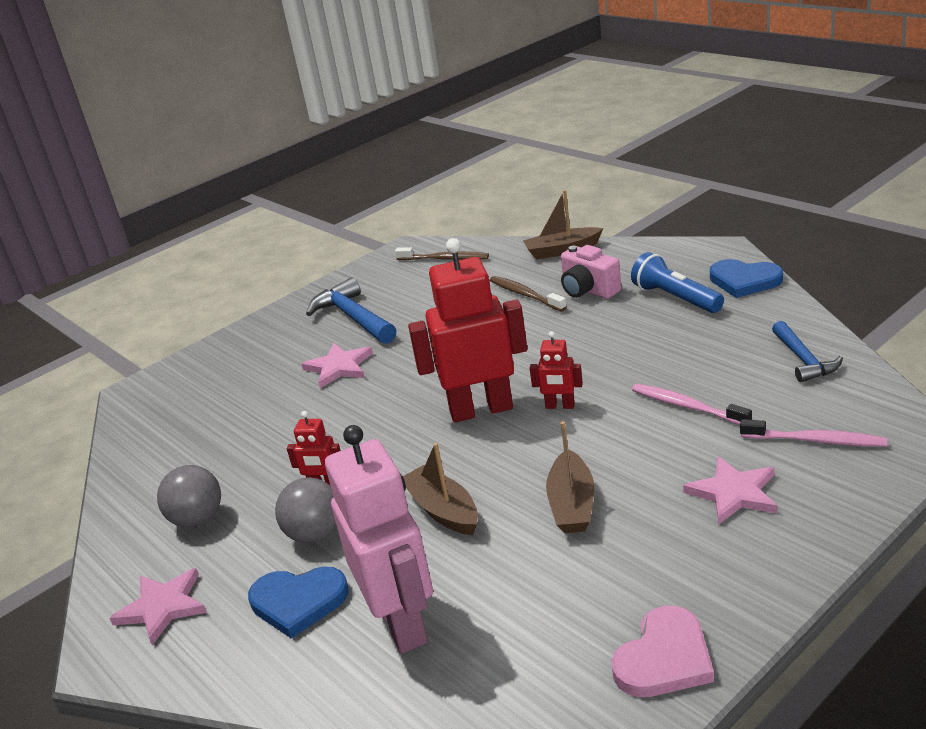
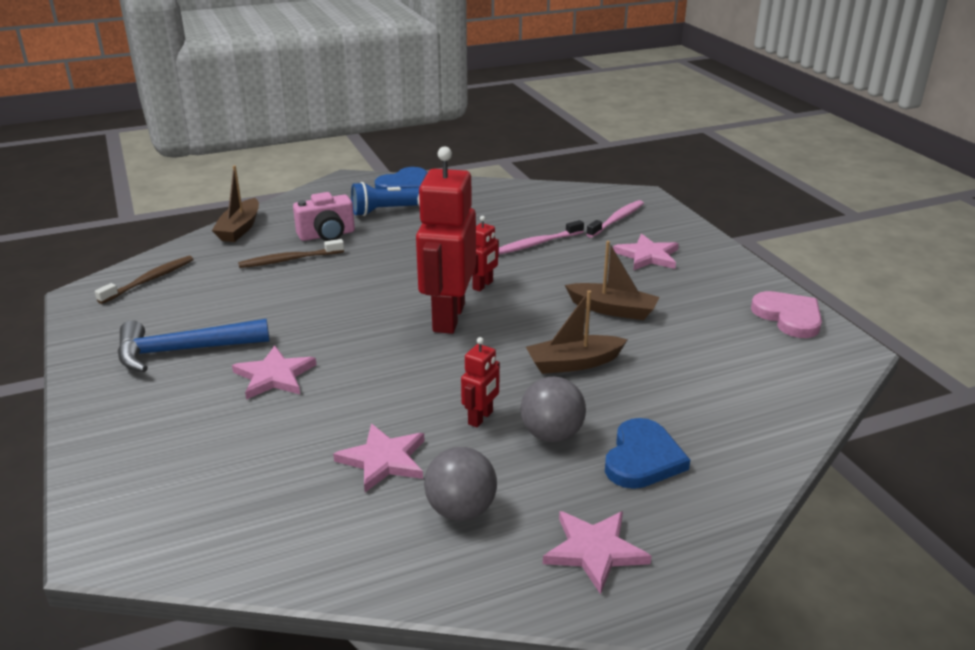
camera: 75 degrees left, 0 degrees up
pink robot [325,425,433,654] -> none
blue hammer [772,321,843,382] -> none
none -> pink star [333,424,425,492]

